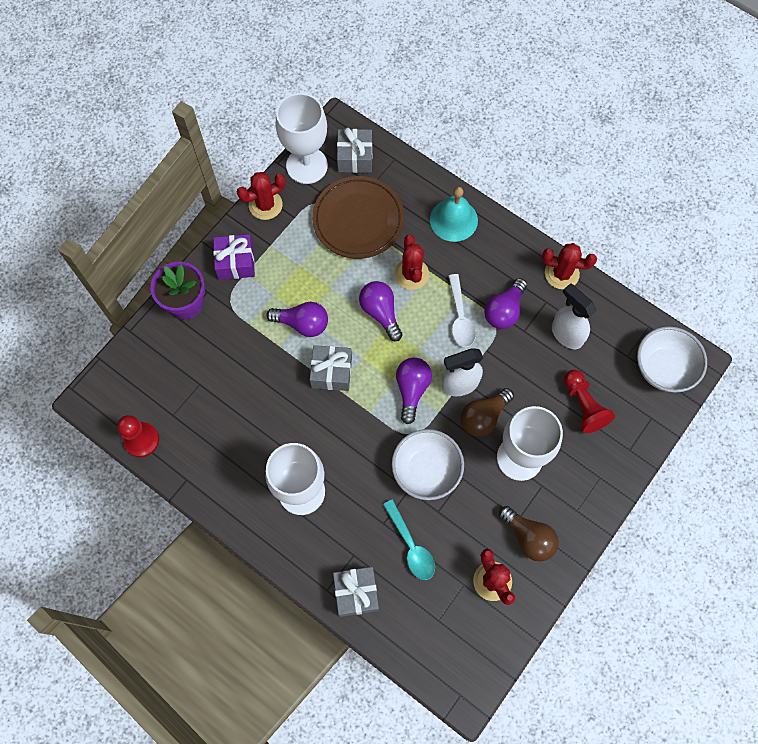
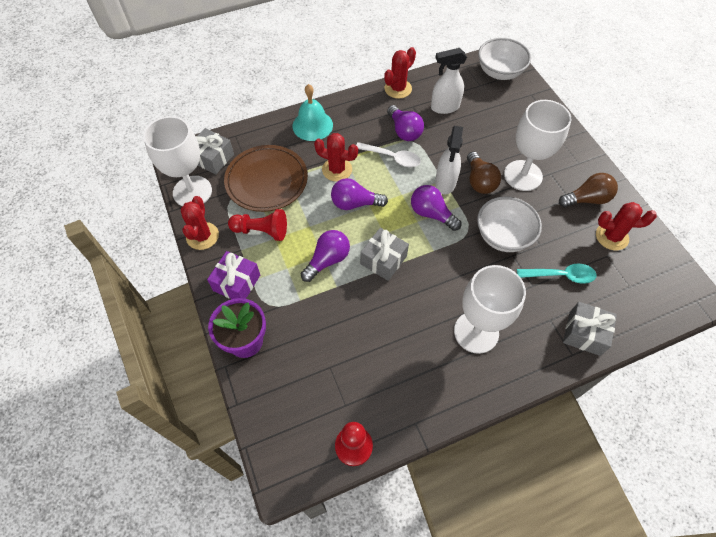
camera: 60 degrees left, 10 degrees down
red pawn [564,370,615,433] -> red pawn moved to [228,209,287,241]

